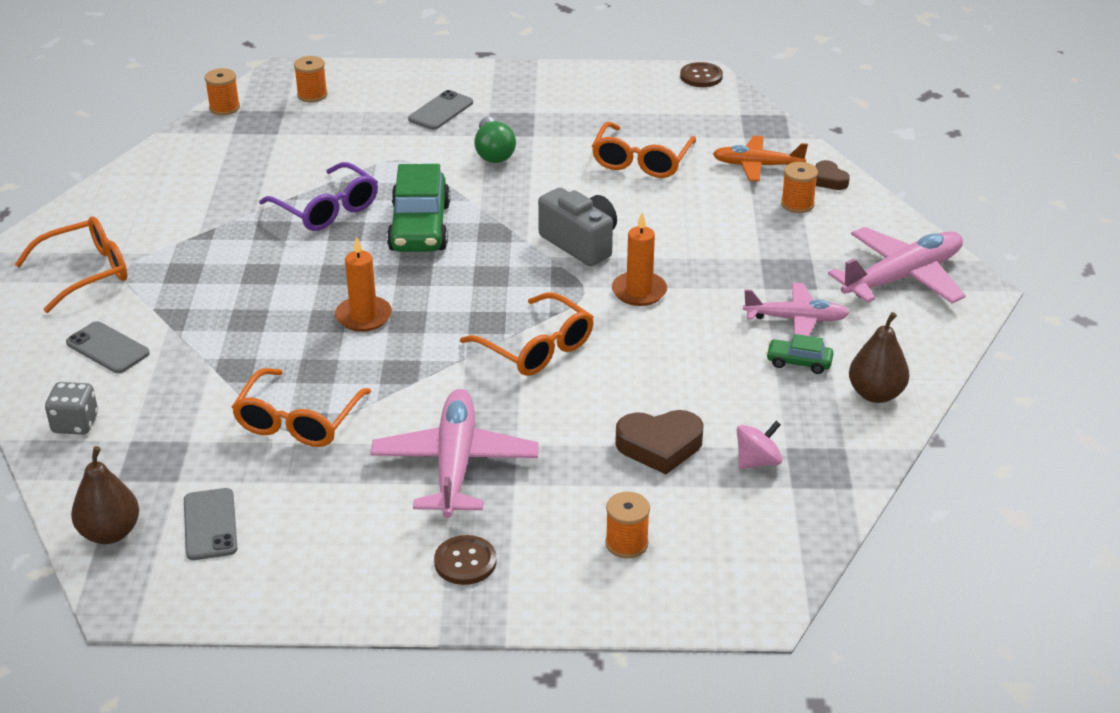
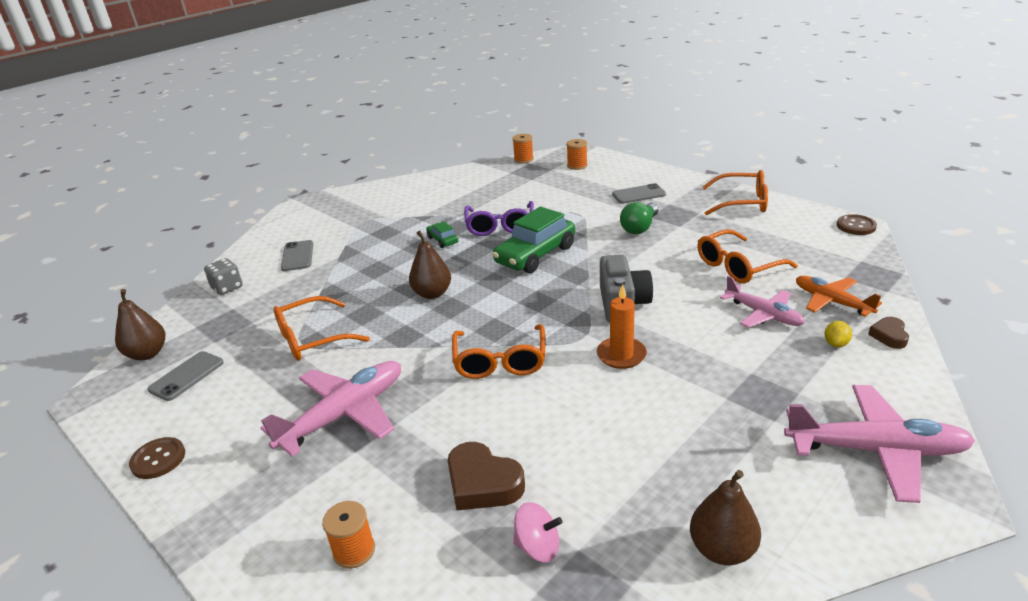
camera: 45 degrees right, 5 degrees down
orange glasses [14,216,127,313] -> orange glasses moved to [703,170,768,216]
orange candle [335,236,392,332] -> brown pear [409,231,451,299]
brown button [434,535,497,585] -> brown button moved to [129,437,185,479]
pink plane [743,283,849,336] -> pink plane moved to [720,276,805,328]
green car [766,334,834,374] -> green car moved to [426,222,458,248]
orange spool [781,162,818,213] -> yellow lemon [824,321,852,347]

